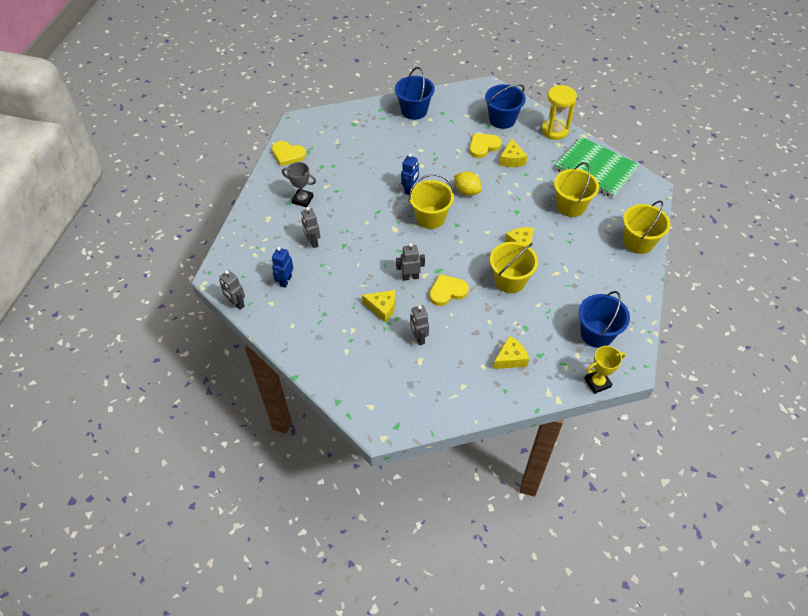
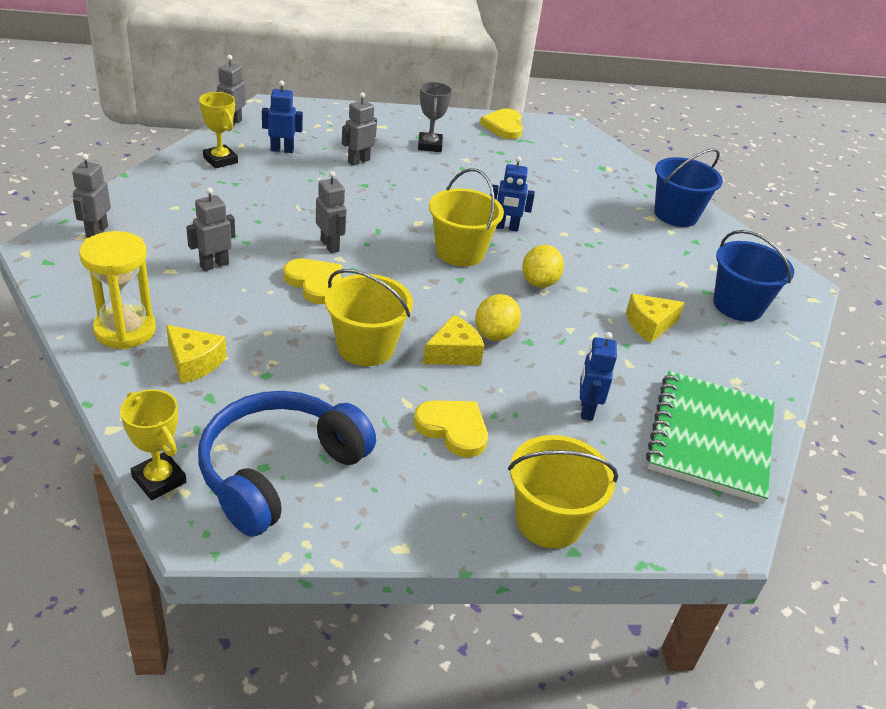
camera: 65 degrees right, 15 degrees down
yellow cheese [362,290,396,322] -> none
yellow heart [469,133,502,158] -> yellow heart moved to [414,400,488,458]
yellow hourglass [541,85,577,140] -> yellow hourglass moved to [79,231,156,350]
yellow bucket [554,162,599,217] -> blue robot [580,332,617,421]
blue bucket [579,291,630,348] -> blue headphones [198,391,376,537]
none -> grey robot [72,154,111,238]
none -> yellow trophy [199,92,238,169]
none -> yellow lemon [475,294,521,341]

